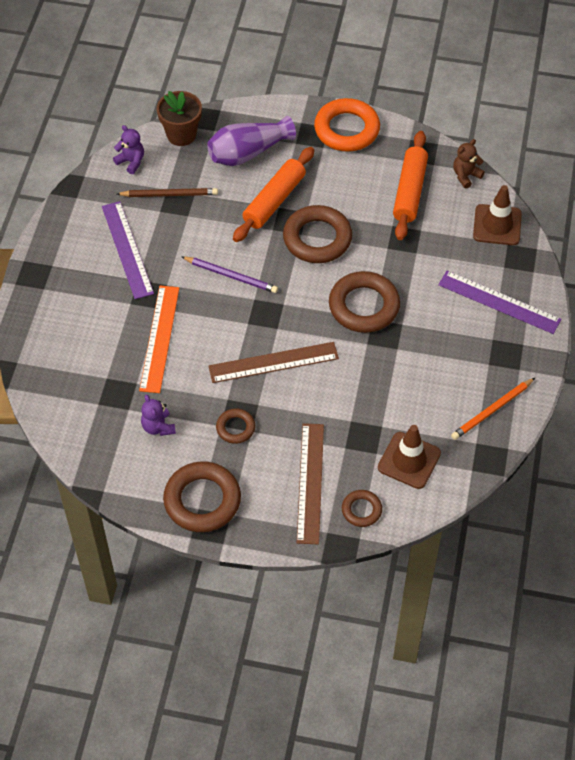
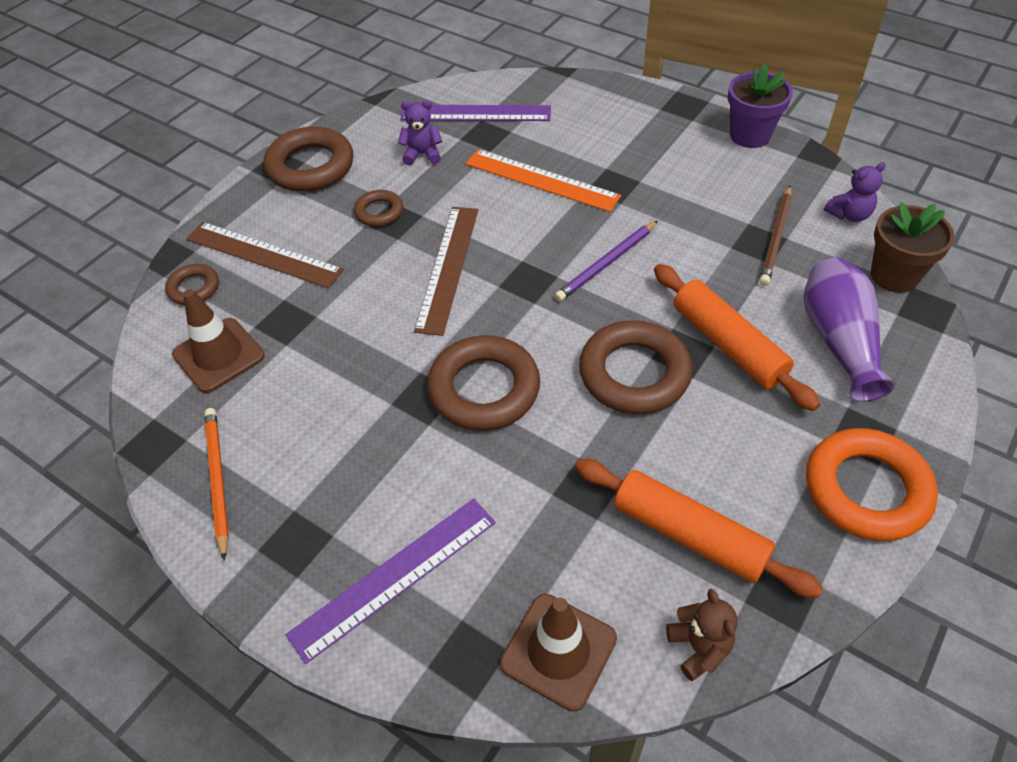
camera: 115 degrees right, 5 degrees down
purple ruler [102,201,154,299] -> purple ruler moved to [400,105,551,121]
none -> purple flower pot [728,64,793,148]

